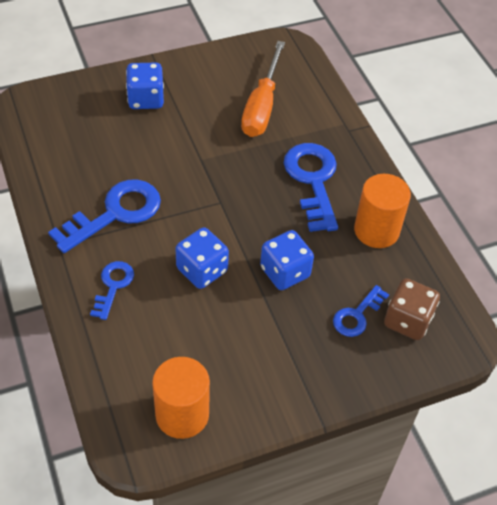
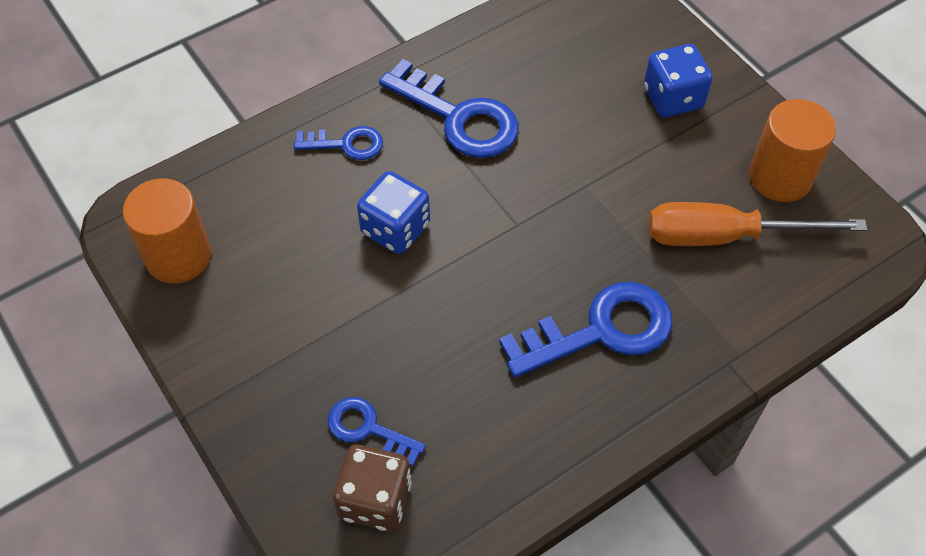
camera: 80 degrees right, 5 degrees up
blue dice [260,230,314,290] -> none
orange cylinder [354,174,411,248] -> orange cylinder moved to [749,99,836,202]

